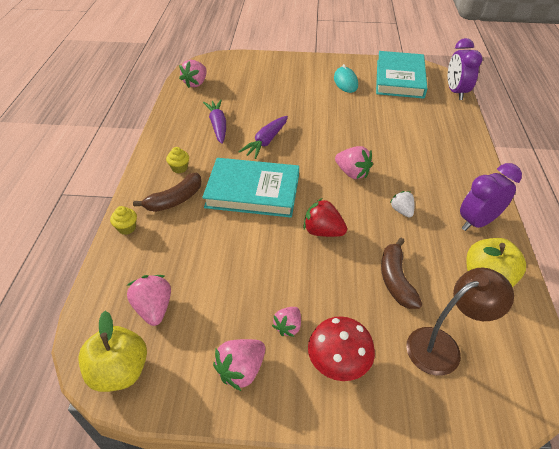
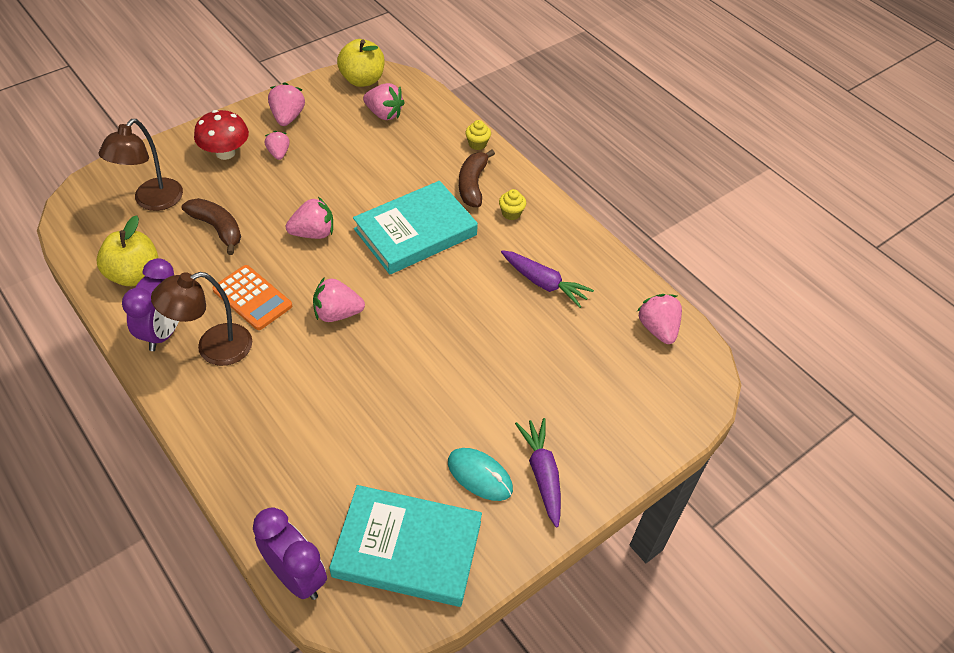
camera: 135 degrees right, 5 degrees up
purple carrot [239,116,288,159] -> purple carrot moved to [515,418,561,528]
red strawberry [303,198,347,237] -> pink strawberry [286,197,333,239]
turquoise book [376,51,427,99] -> turquoise book turned 45 degrees counterclockwise [329,485,482,607]
white strawberry [390,191,414,217] -> orange calculator [212,265,292,330]
none -> brown lamp [151,272,252,366]

